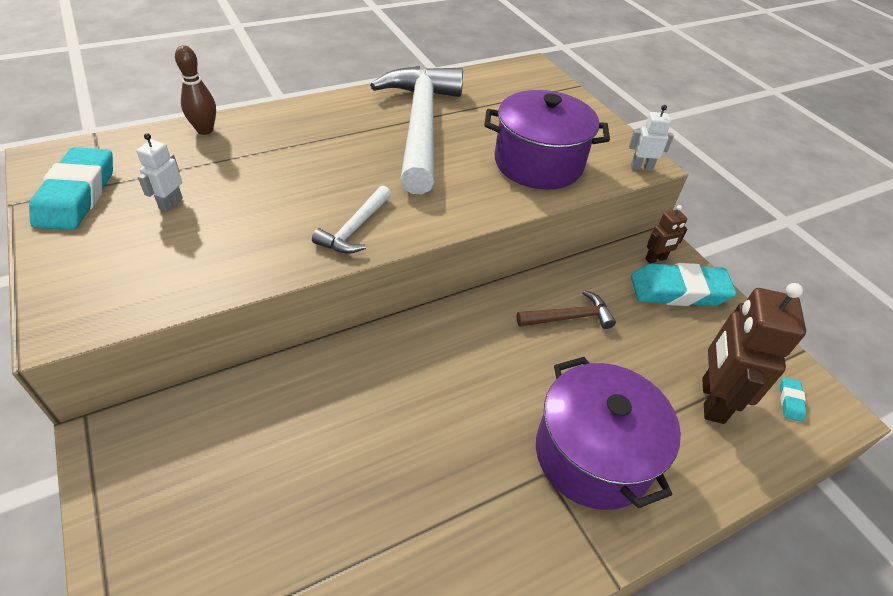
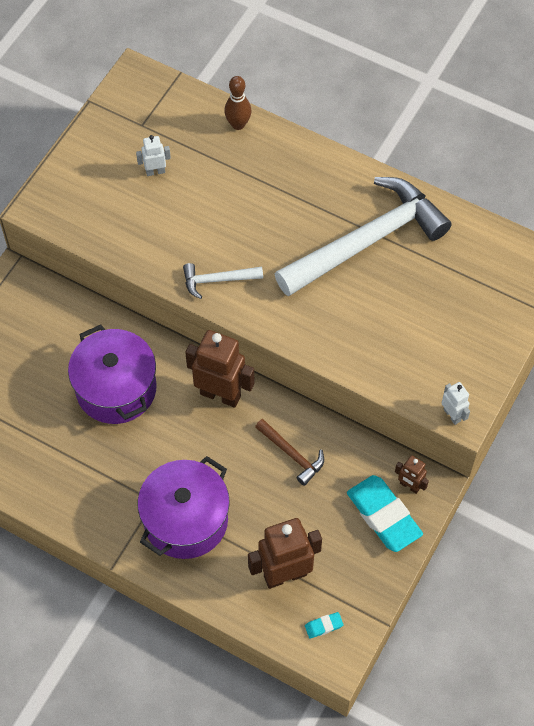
camera: 60 degrees right, 15 degrees up
turquoise eraser [29,147,113,230] -> none
purple pot [484,90,610,190] -> purple pot moved to [68,325,157,424]
none -> brown robot [185,330,254,408]

